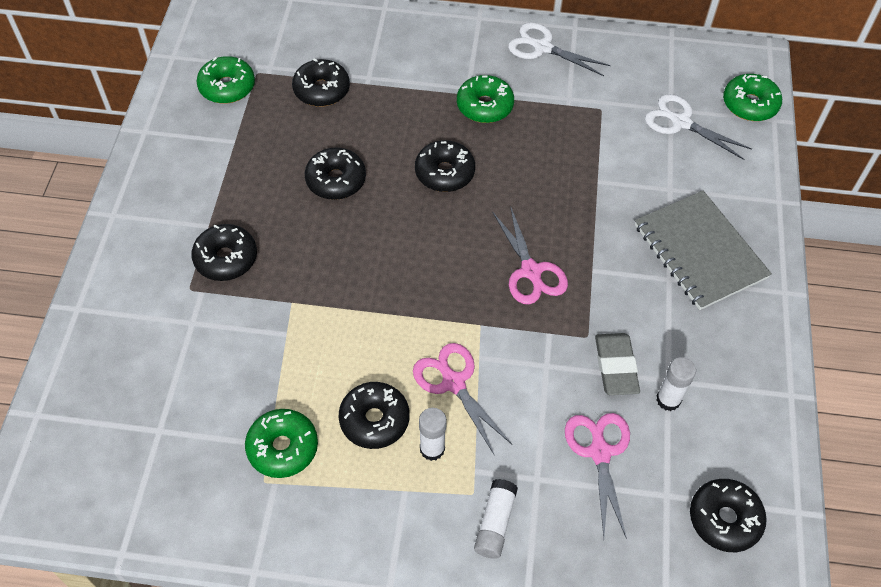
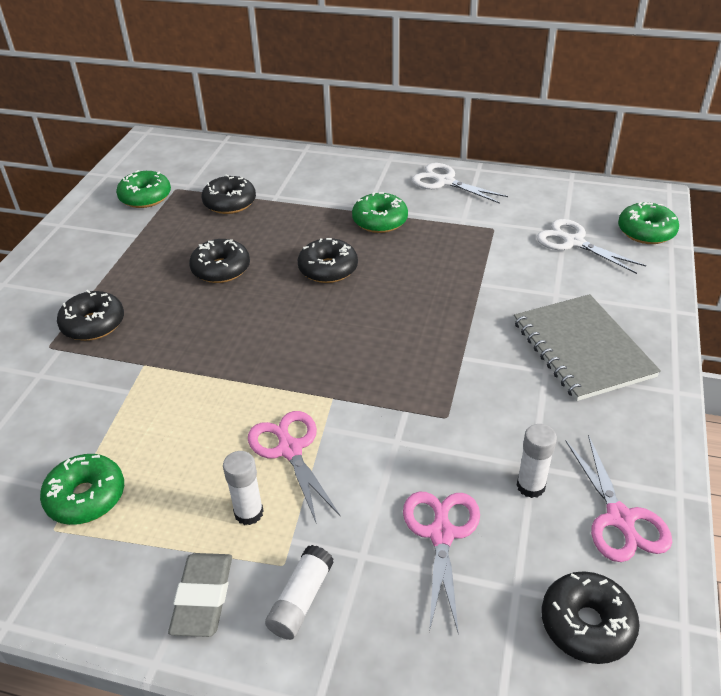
camera: 10 degrees right, 15 degrees down
black donut [339,382,410,449] -> none
pink scissors [492,206,568,304] -> pink scissors moved to [566,435,672,562]
grey eraser [595,333,640,395] -> grey eraser moved to [168,553,232,637]

